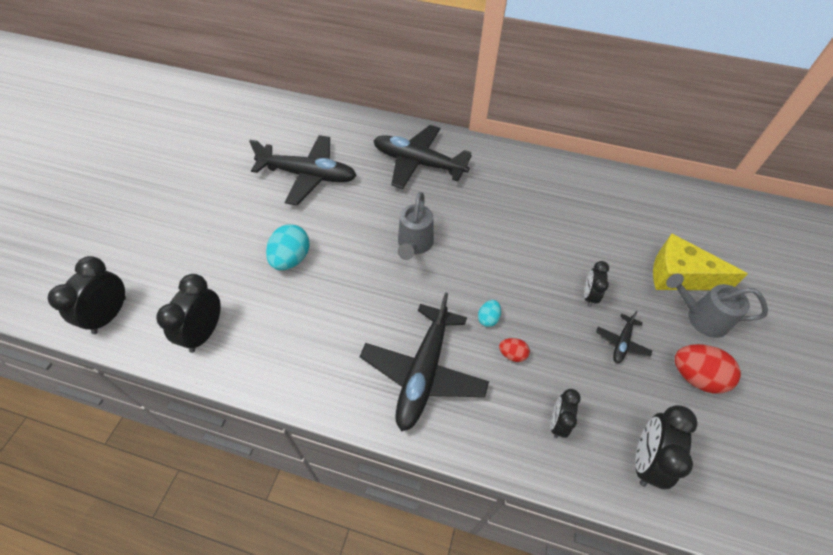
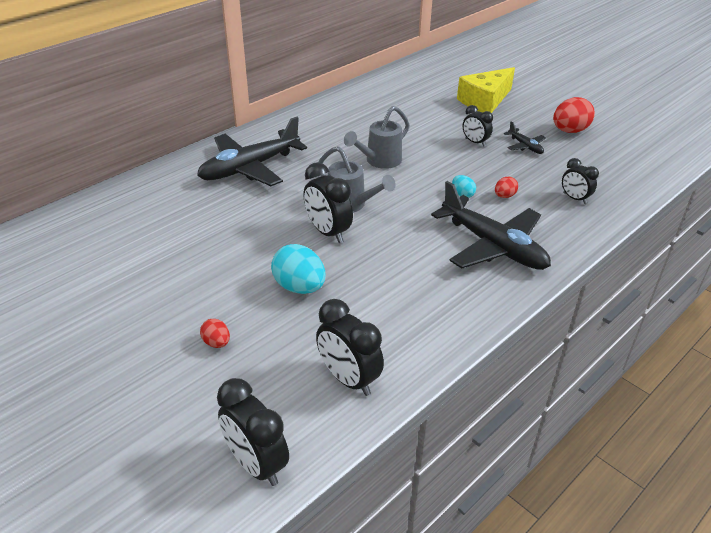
camera: 60 degrees left, 15 degrees down
black plane [249,135,357,205] -> none
black clock [635,405,697,489] -> black clock moved to [303,162,353,243]
grey watering can [666,274,768,338] -> grey watering can moved to [344,106,409,169]
none -> red egg [200,319,230,348]

